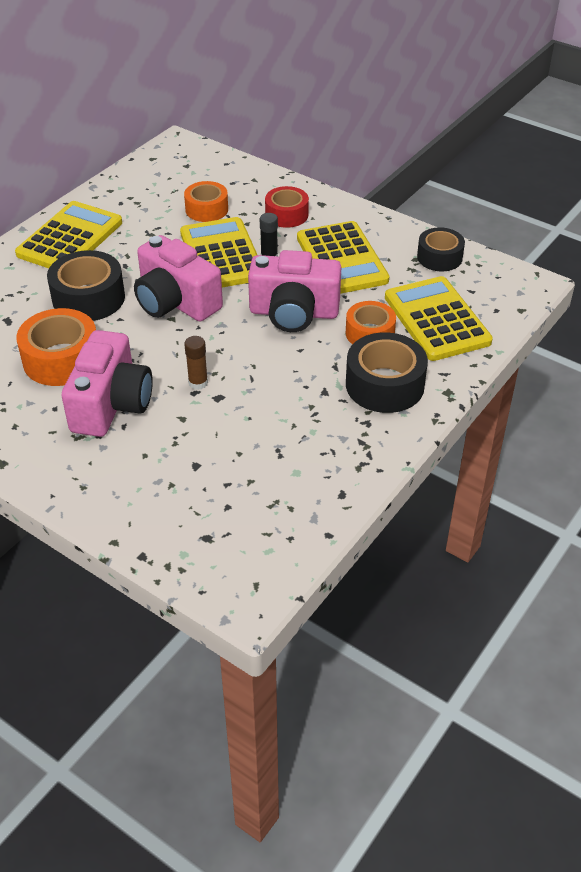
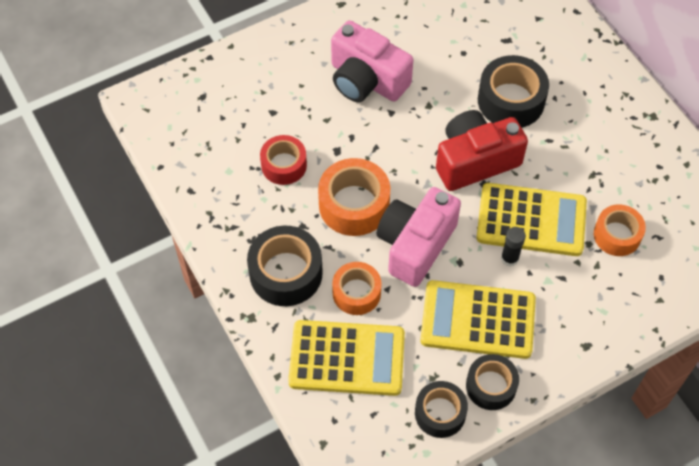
camera: 115 degrees right, 15 degrees up
yellow calculator [15,201,122,268] -> none
orange tape [17,308,96,386] -> orange tape moved to [318,158,390,236]
pink camera [134,235,223,321] -> red camera [436,110,528,191]
brown glue stick [184,336,208,390] -> none
red tape [265,186,309,228] -> red tape moved to [260,135,307,185]
none -> black tape [466,354,519,410]

